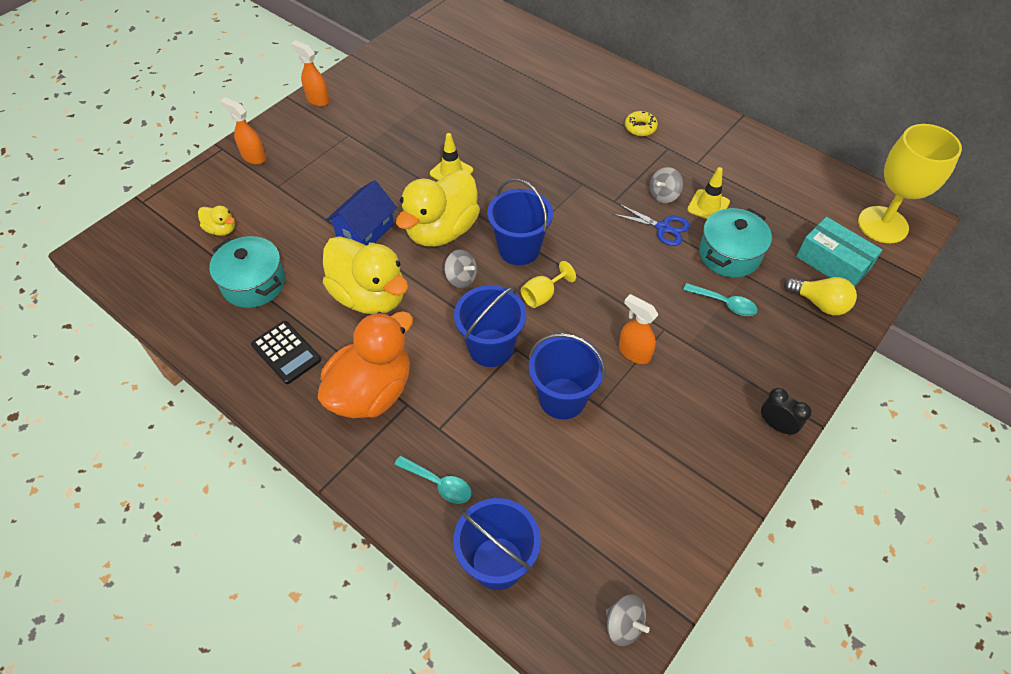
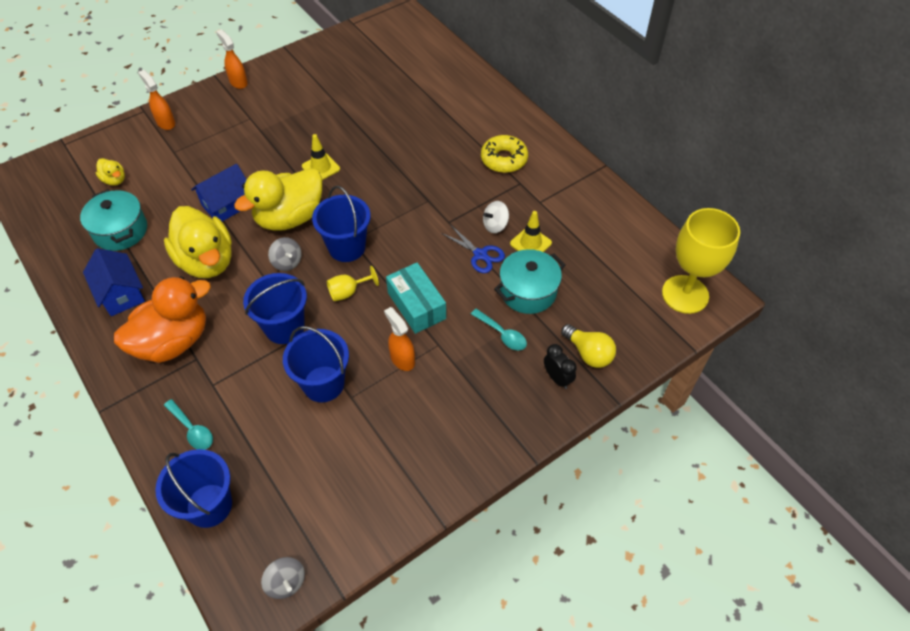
camera: 15 degrees right, 0 degrees up
black calculator [251,321,321,384] -> blue house [83,248,145,316]
yellow donut [625,111,658,136] -> yellow donut [481,135,528,173], size x1.56
grey spinning top [650,167,683,203] -> white spinning top [483,201,509,233]
black clock [761,388,812,436] -> black clock moved to [544,344,577,389]
turquoise box [796,217,882,287] -> turquoise box moved to [386,263,446,334]

